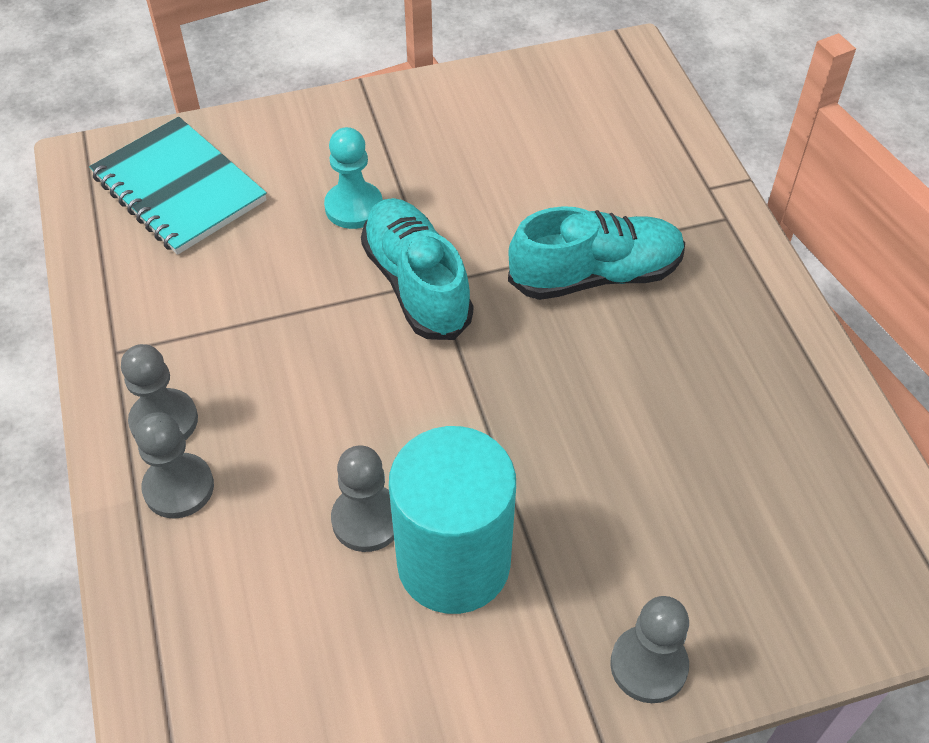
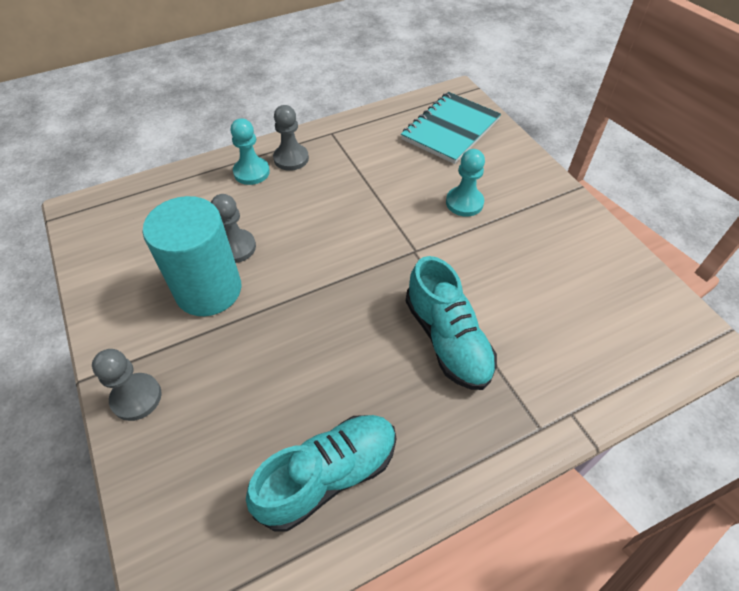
camera: 80 degrees right, 0 degrees up
grey pawn [135,412,214,519] -> turquoise pawn [230,118,270,185]
turquoise shoe [361,198,473,340] -> turquoise shoe moved to [246,415,396,532]

